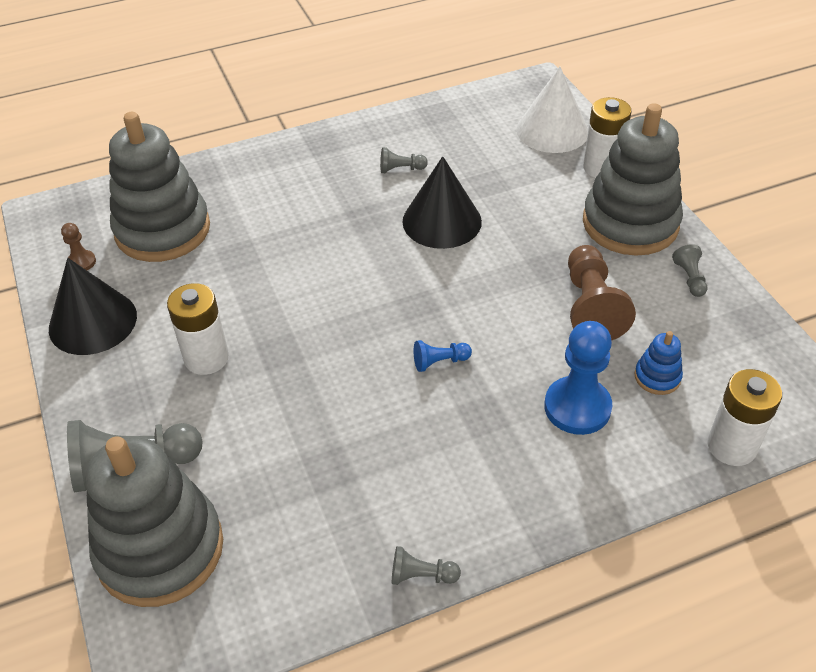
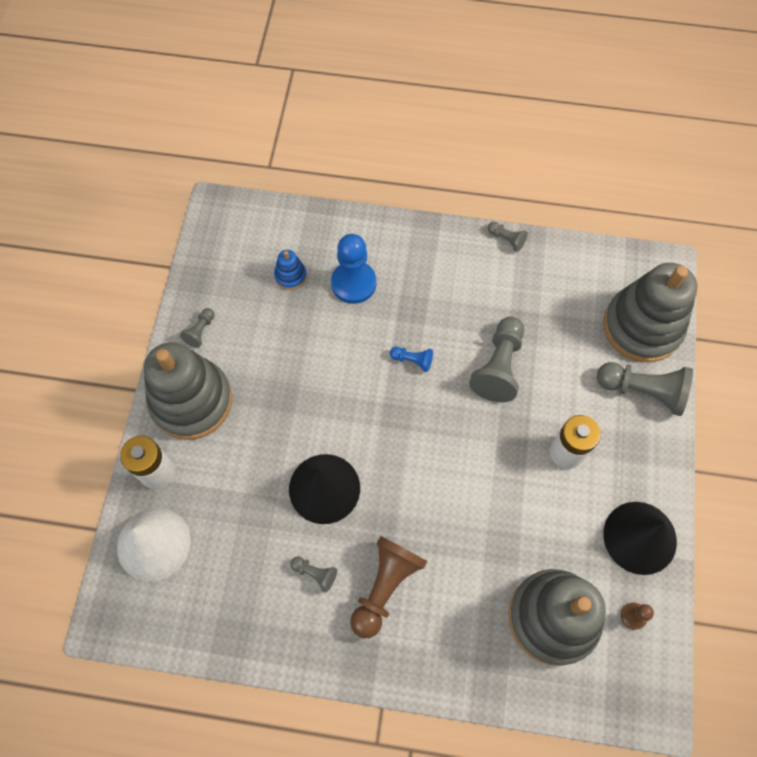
camera: 150 degrees left, 20 degrees up
brown pawn [568,245,636,341] -> brown pawn moved to [350,536,427,638]
white battery [707,369,782,466] -> none
none -> grey pawn [469,317,524,402]

